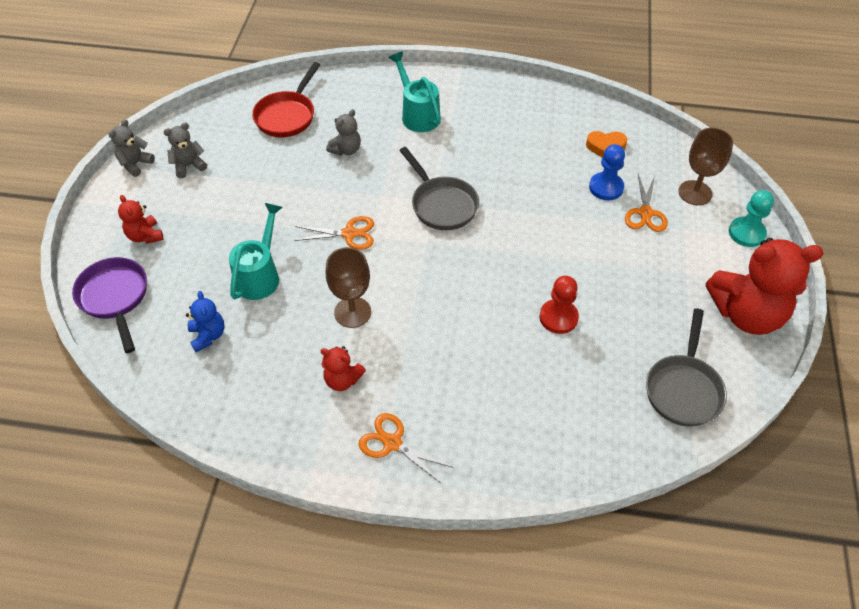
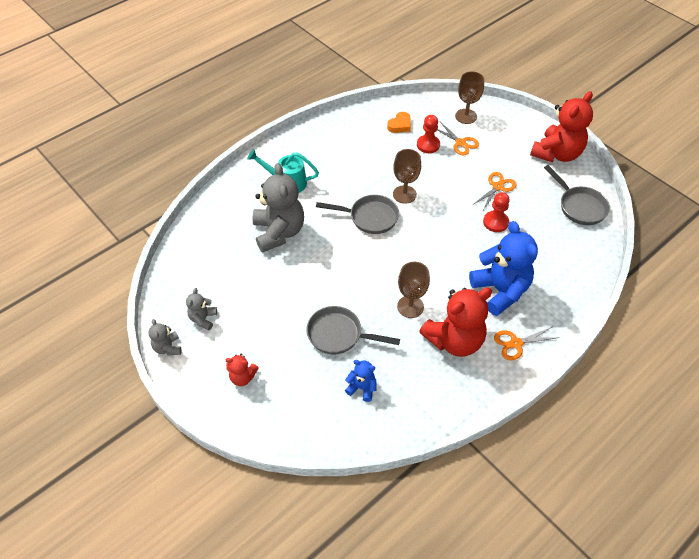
camera: 50 degrees left, 0 degrees up
purple pan [72,257,147,353] -> none
turquoise watering can [229,203,282,300] -> grey pan [306,306,400,354]
red pan [252,62,320,138] -> none
orange scissors [294,216,374,250] -> orange scissors moved to [473,172,517,210]
red teddy bear [321,346,366,391] -> red teddy bear [419,287,492,357], size x2.12
grey teddy bear [326,109,361,156] -> grey teddy bear [253,163,304,252], size x2.12
blue pawn [589,144,625,200] -> red pawn [417,115,440,153]
turquoise pawn [729,190,774,247] -> none
none -> brown goblet [393,149,421,204]
none -> blue teddy bear [469,221,538,316]

